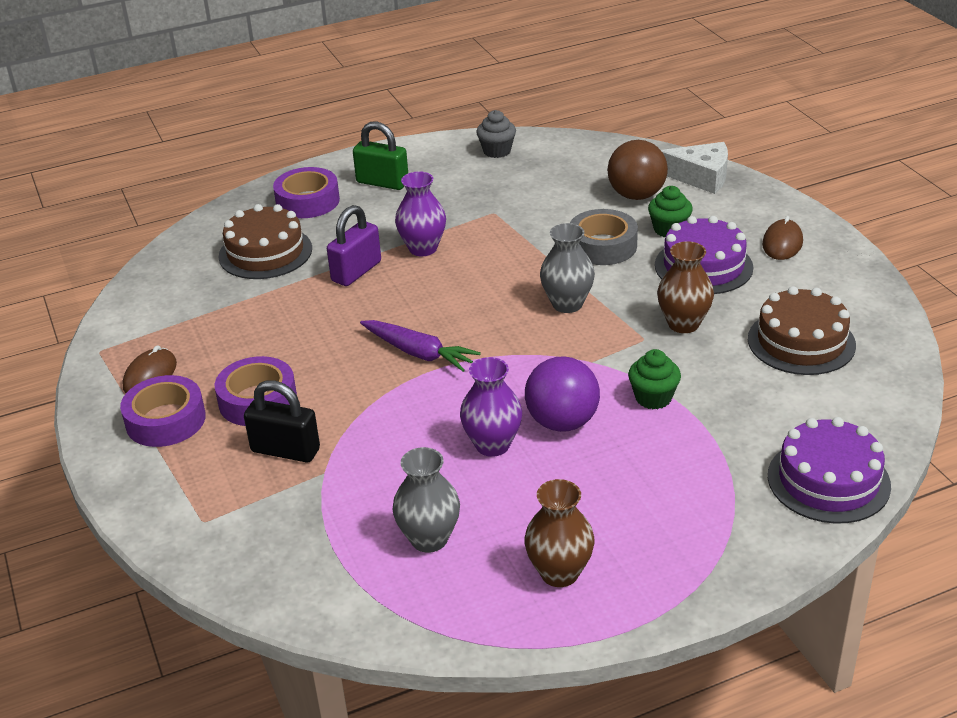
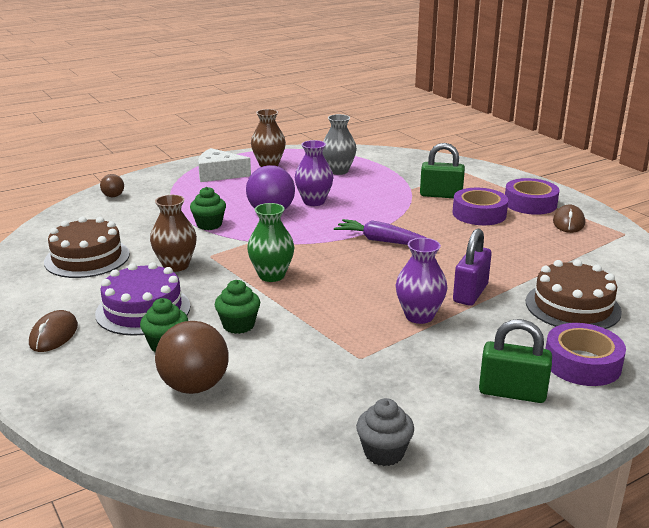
camera: 170 degrees right, 10 degrees down
black padlock [244,380,320,462] -> green padlock [420,143,465,198]
grey vase [540,223,595,313] -> green vase [247,203,294,282]
grey tape [570,209,638,265] -> green cupcake [215,280,260,334]
white cheese [661,142,728,194] -> white cheese moved to [198,148,251,182]
purple cake [768,417,891,524] -> brown ball [100,174,124,197]

